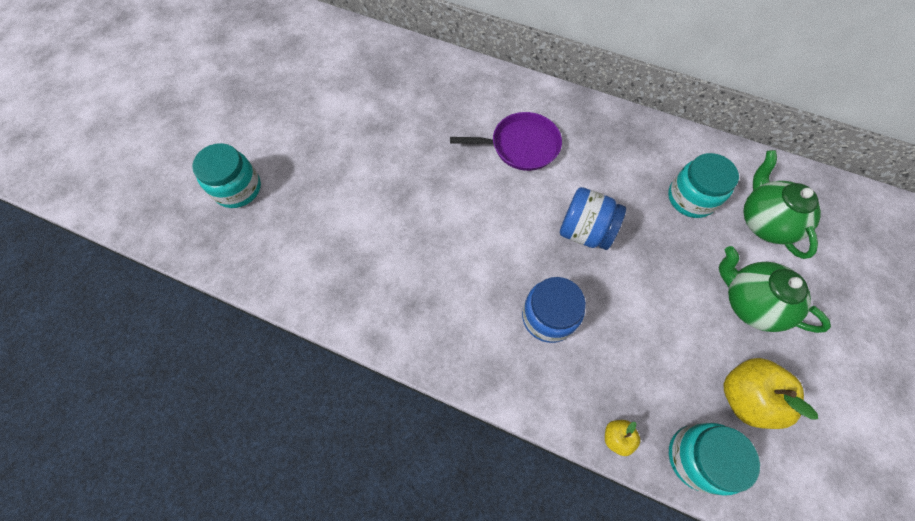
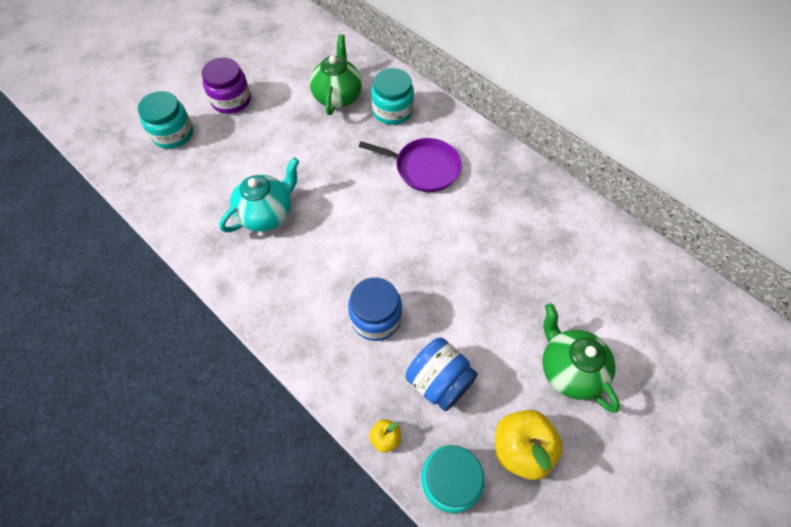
camera: 20 degrees right, 5 degrees down
blue jar [560,187,626,250] -> blue jar moved to [405,338,478,411]
turquoise jar [668,153,739,218] -> turquoise jar moved to [371,68,414,125]
green teapot [744,150,821,259] -> green teapot moved to [310,34,362,115]
none -> purple jar [202,58,251,114]
none -> turquoise teapot [219,157,299,232]

